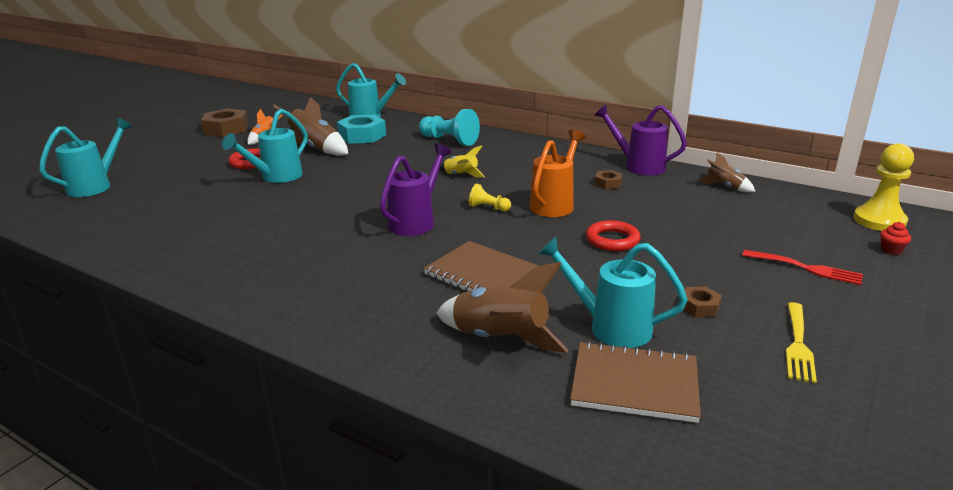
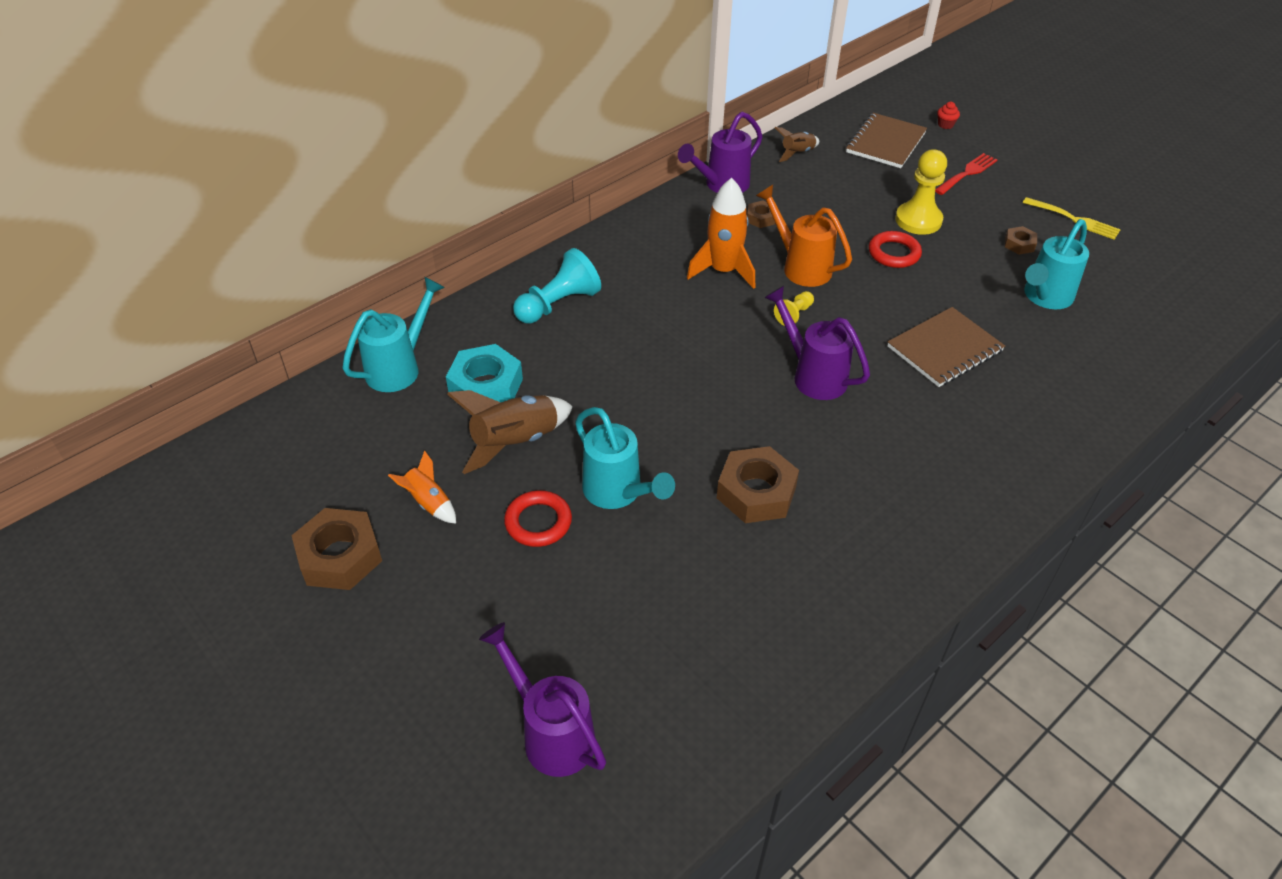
camera: 75 degrees left, 20 degrees up
turquoise watering can [39,118,132,197] -> purple watering can [479,622,606,777]
brown rocket [436,262,568,353] -> none
yellow rocket [439,145,485,178] -> none
brown notebook [570,341,701,423] -> brown notebook moved to [846,113,927,168]
yellow pawn [853,144,914,231] -> yellow pawn moved to [895,149,947,235]
none -> orange rocket [687,178,755,289]
none -> brown nut [717,446,799,523]

